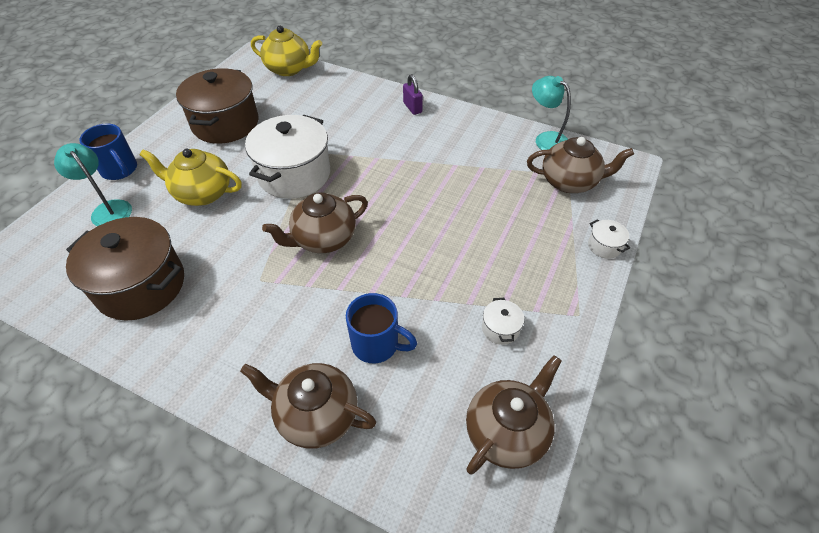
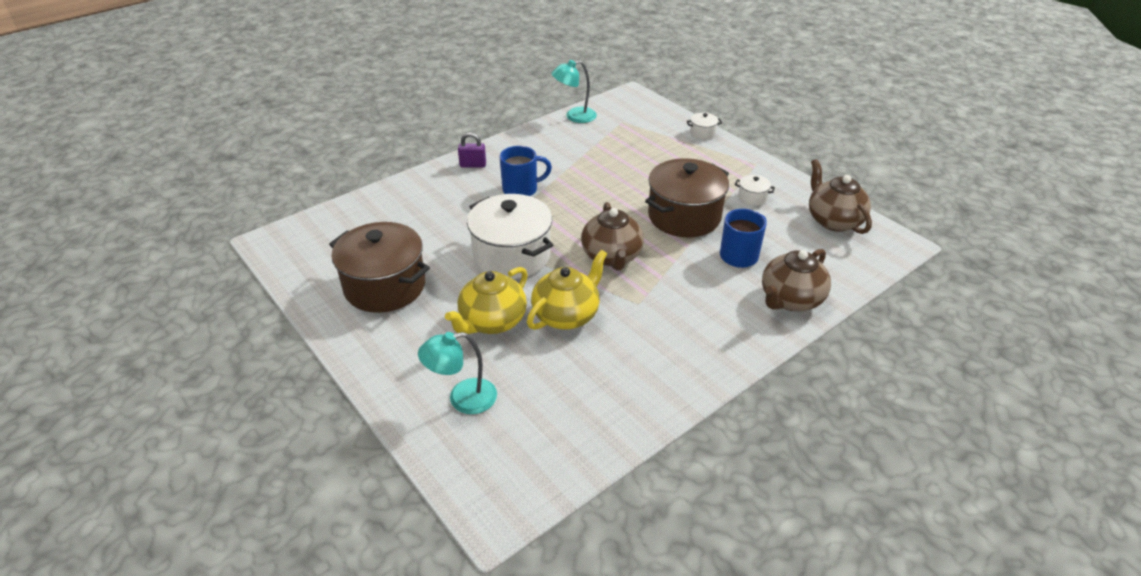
camera: 65 degrees left, 10 degrees down
brown pot [66,217,184,320] -> brown pot moved to [645,158,729,237]
blue mug [79,124,137,180] -> blue mug moved to [500,146,552,196]
yellow teapot [251,26,322,76] -> yellow teapot moved to [527,250,607,330]
brown teapot [527,137,634,193] -> none

